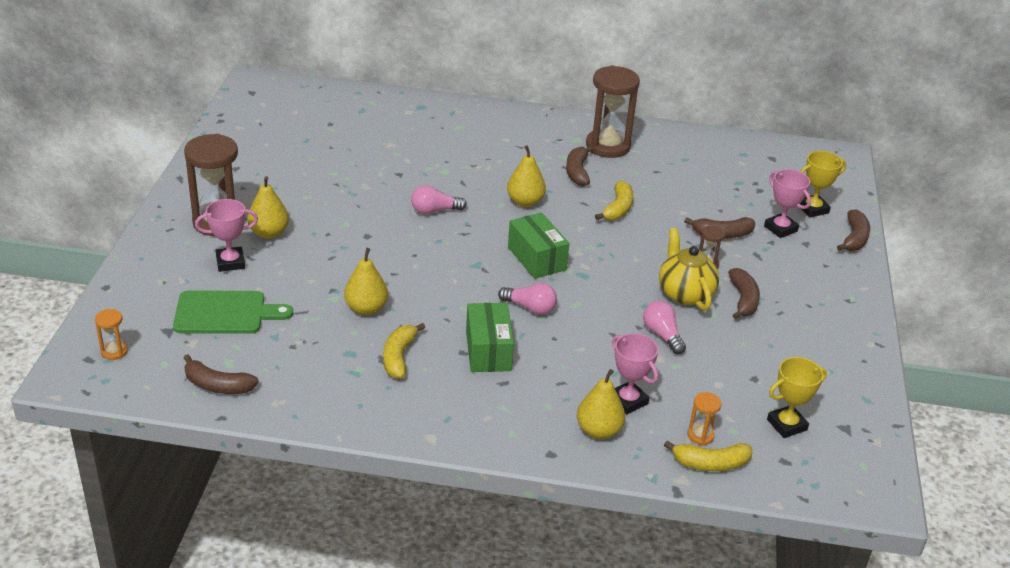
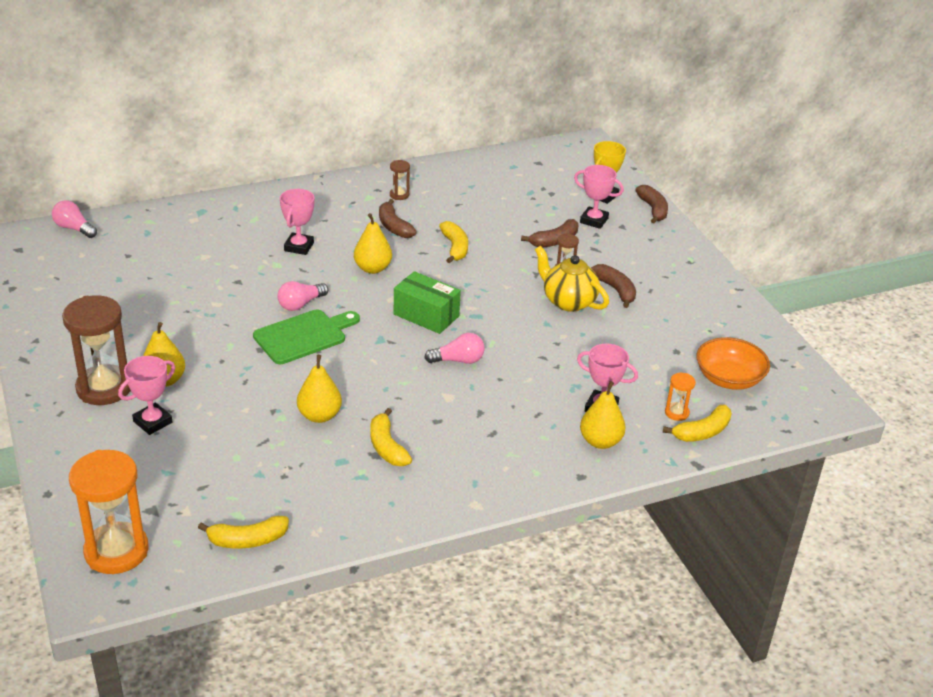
camera: 30 degrees left, 0 degrees up
orange hourglass [95,309,128,360] -> orange hourglass [69,450,149,574], size x2.22
green cutting board [173,290,293,334] -> green cutting board moved to [253,310,360,364]
brown banana [184,355,259,394] -> yellow banana [198,516,289,549]
green box [466,303,514,372] -> none
brown hourglass [586,65,640,158] -> brown hourglass [390,160,410,200], size x0.45
pink light bulb [643,301,686,354] -> pink light bulb moved to [52,200,97,238]
yellow trophy [767,357,827,438] -> orange bowl [696,337,770,390]
none -> pink trophy [280,189,314,255]

